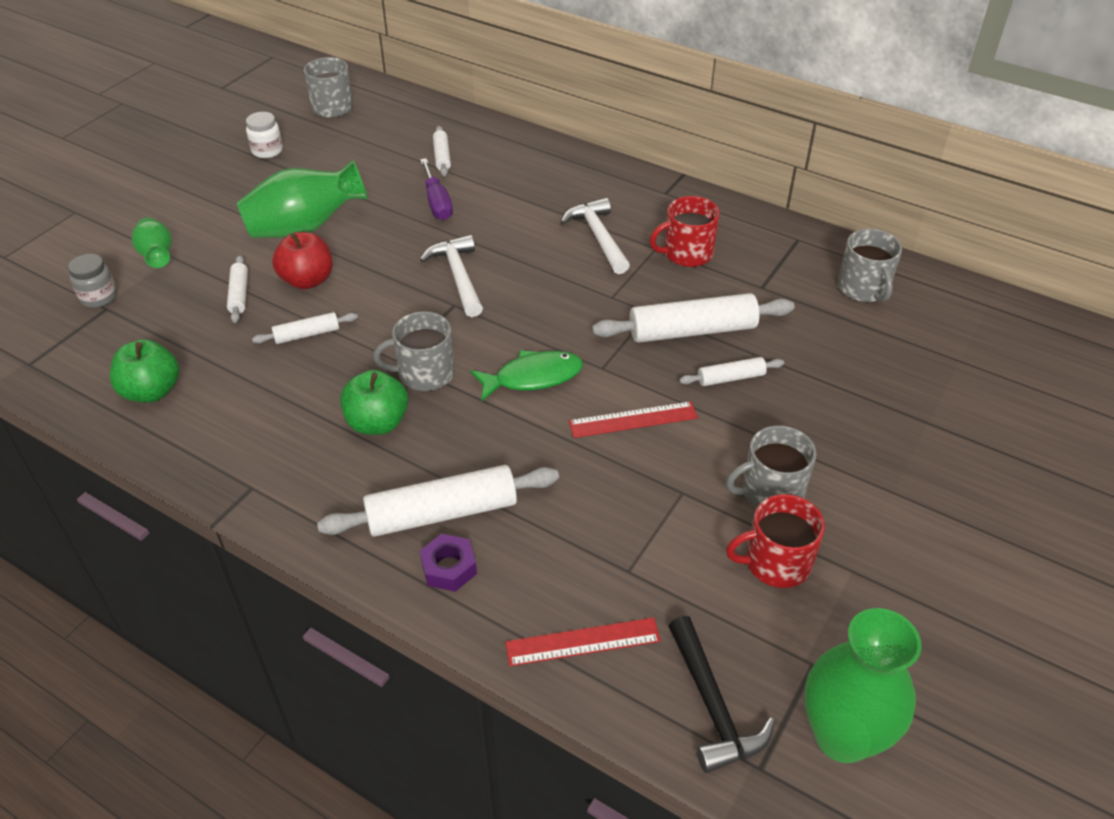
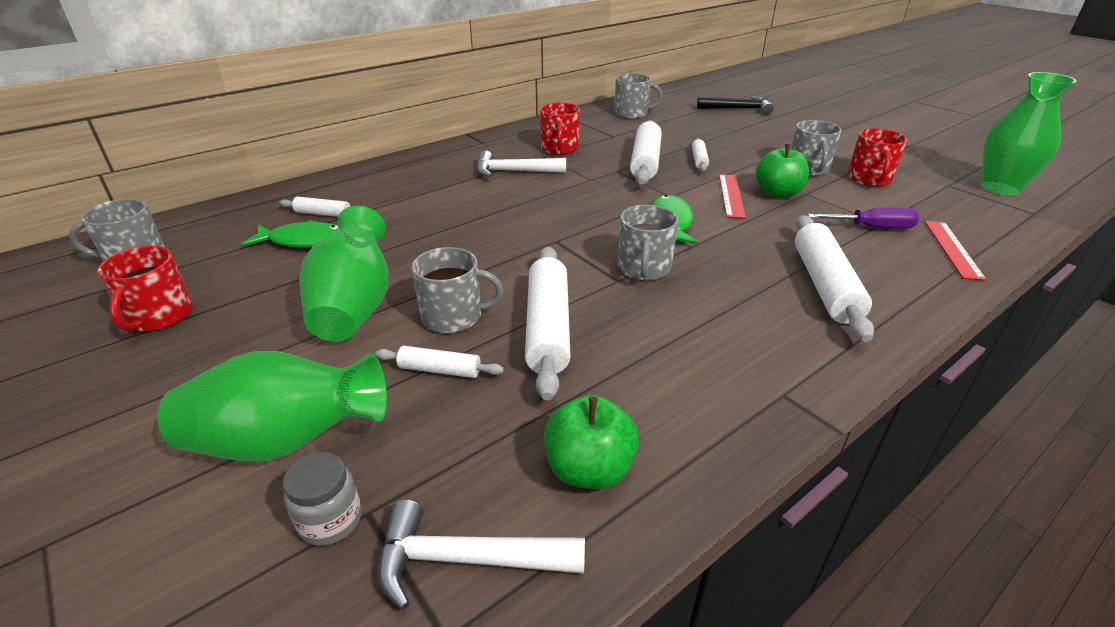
camera: 70 degrees left, 10 degrees down
green vase [132,217,172,268] -> green vase [158,351,387,461], size x1.80
white jar [246,112,283,158] -> red mug [98,246,193,332]
white rolling pin [252,312,358,344] -> white rolling pin [525,247,571,401], size x1.96
red apple [272,232,332,289] -> grey mug [411,247,504,333]
green apple [340,370,408,435] -> green apple moved to [755,144,809,198]
purple screwdriver [420,158,453,220] -> purple screwdriver moved to [808,207,919,229]
white hammer [420,235,483,317] -> white hammer moved to [378,500,585,610]
purple nut [420,534,477,592] -> none
black hammer [668,616,775,773] -> black hammer moved to [697,96,774,115]
none -> green fish [241,220,340,248]

